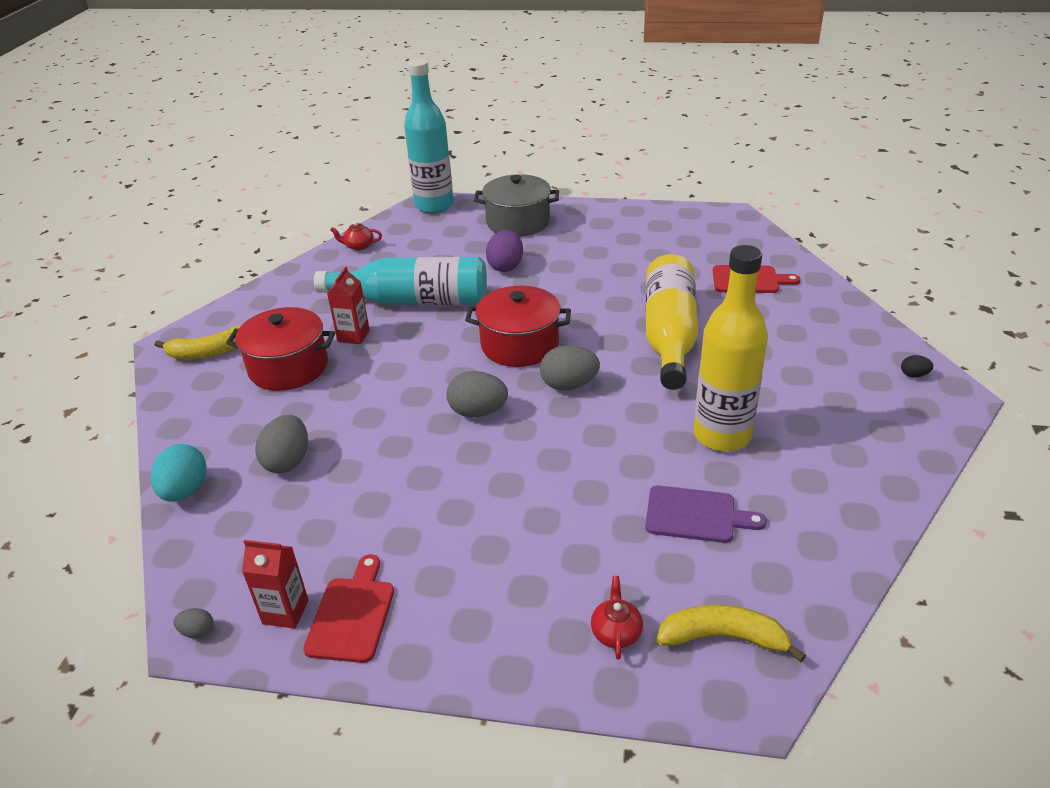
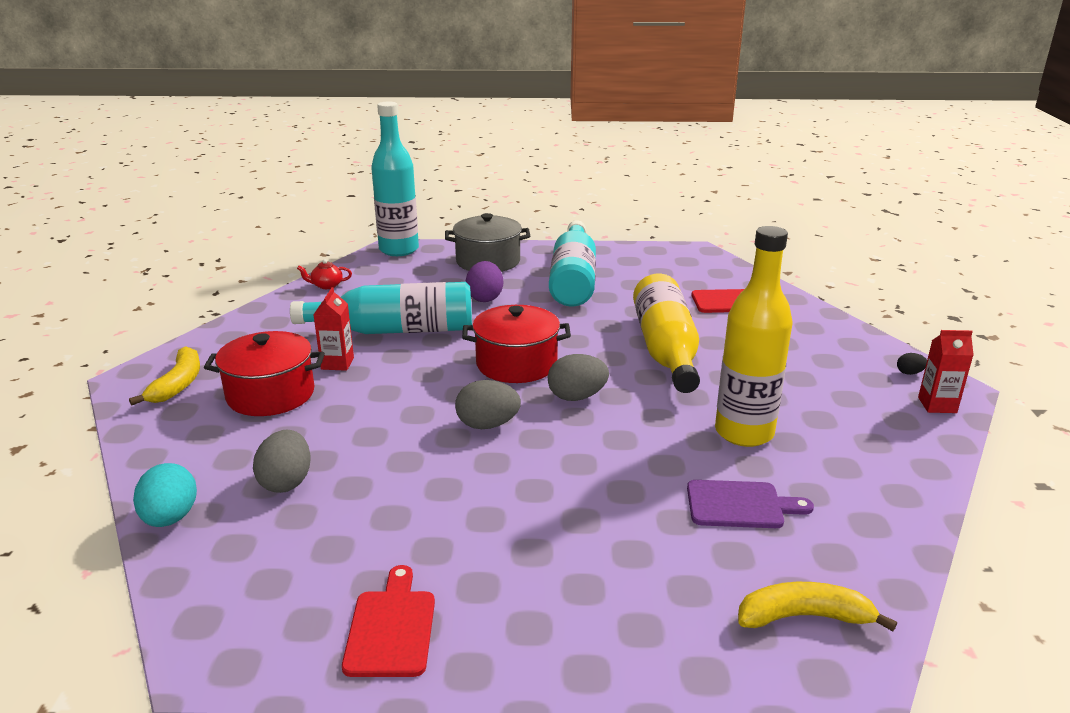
camera: 10 degrees left, 10 degrees down
yellow banana [155,325,241,359] -> yellow banana turned 60 degrees counterclockwise [129,346,200,405]
grey egg [174,608,214,639] -> none
red carton [242,540,309,629] -> red carton moved to [918,330,974,413]
red teapot [591,576,643,660] -> none
none -> turquoise bottle [549,220,596,307]

